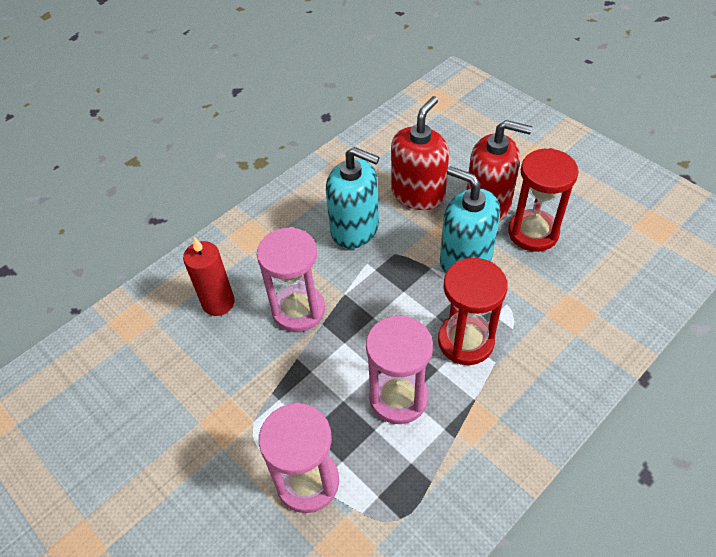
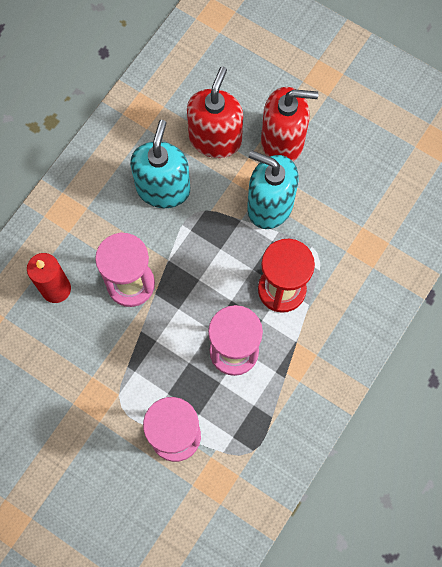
camera: 15 degrees left, 20 degrees up
turquoise soap dispenser [326,147,380,249] -> turquoise soap dispenser turned 90 degrees counterclockwise [130,120,190,208]
red hourglass [508,148,579,252] -> none

